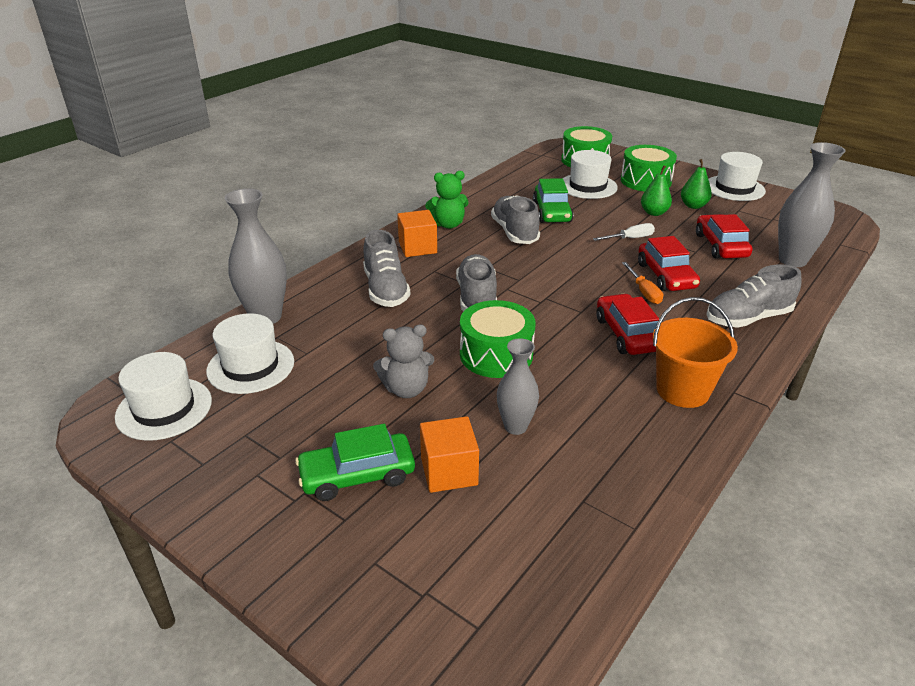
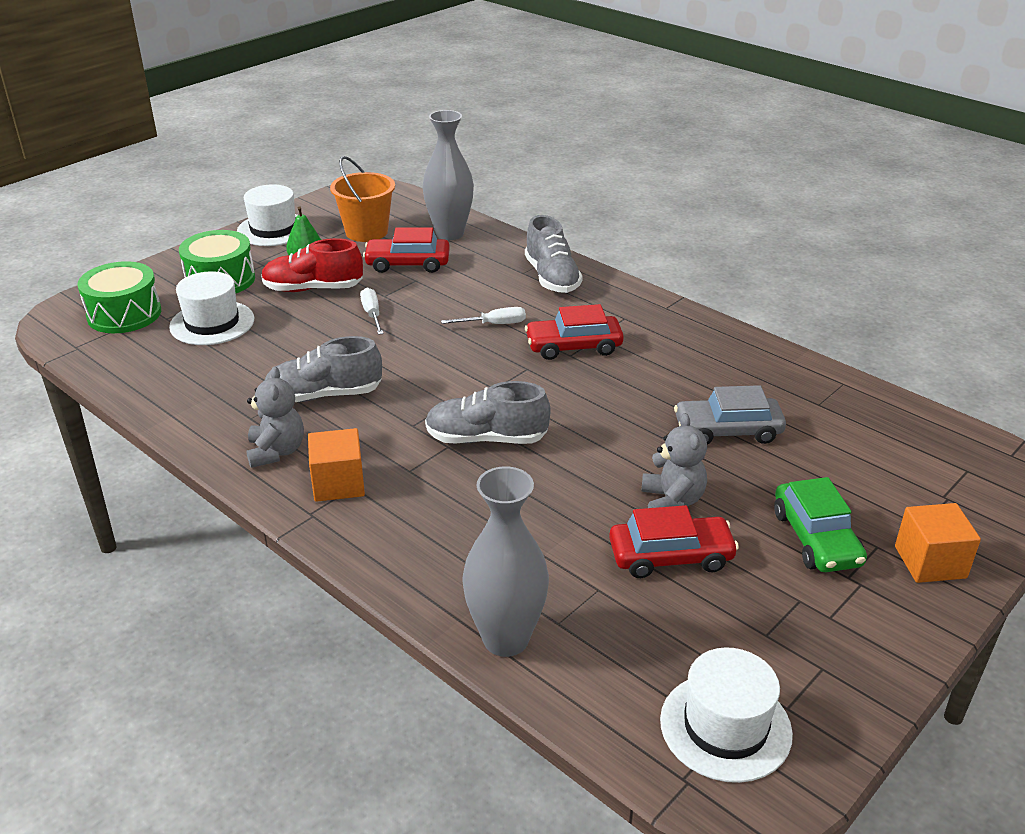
camera: 85 degrees left, 0 degrees up
white hat [206,313,294,394] -> none
grey shoe [363,230,411,307] -> none
orange cube [420,416,479,493] -> orange cube moved to [895,503,981,583]
green teddy bear [425,171,469,229] -> grey teddy bear [246,366,304,468]
green drum [460,300,536,378] -> none
grey vase [497,338,539,435] -> grey car [674,385,786,445]
green car [533,178,574,223] -> none
orange screwdriver [622,262,663,304] -> white screwdriver [441,307,526,324]
red car [638,236,700,291] -> red car moved to [609,505,739,578]
green pear [641,165,672,216] -> red shoe [261,238,363,292]
orange bucket [653,297,738,408] -> orange bucket moved to [330,156,395,242]

